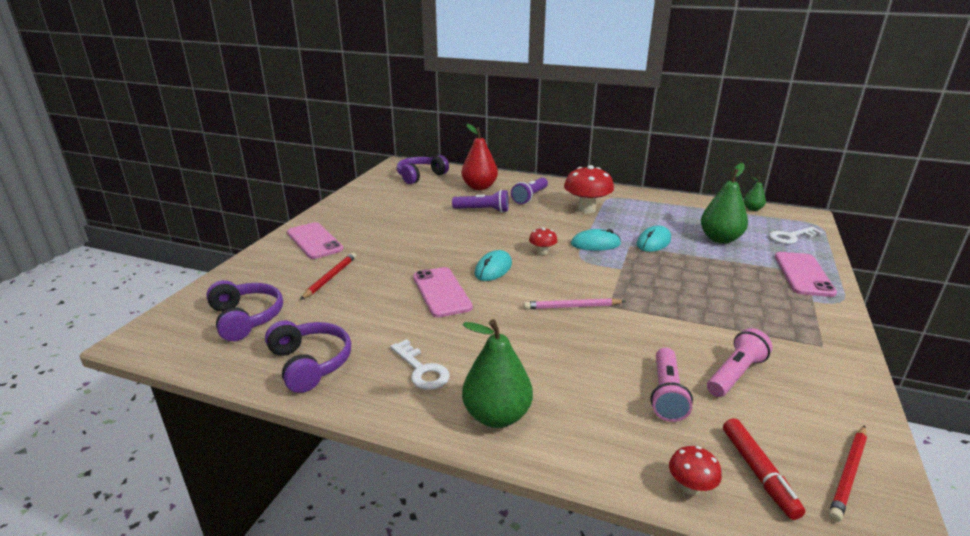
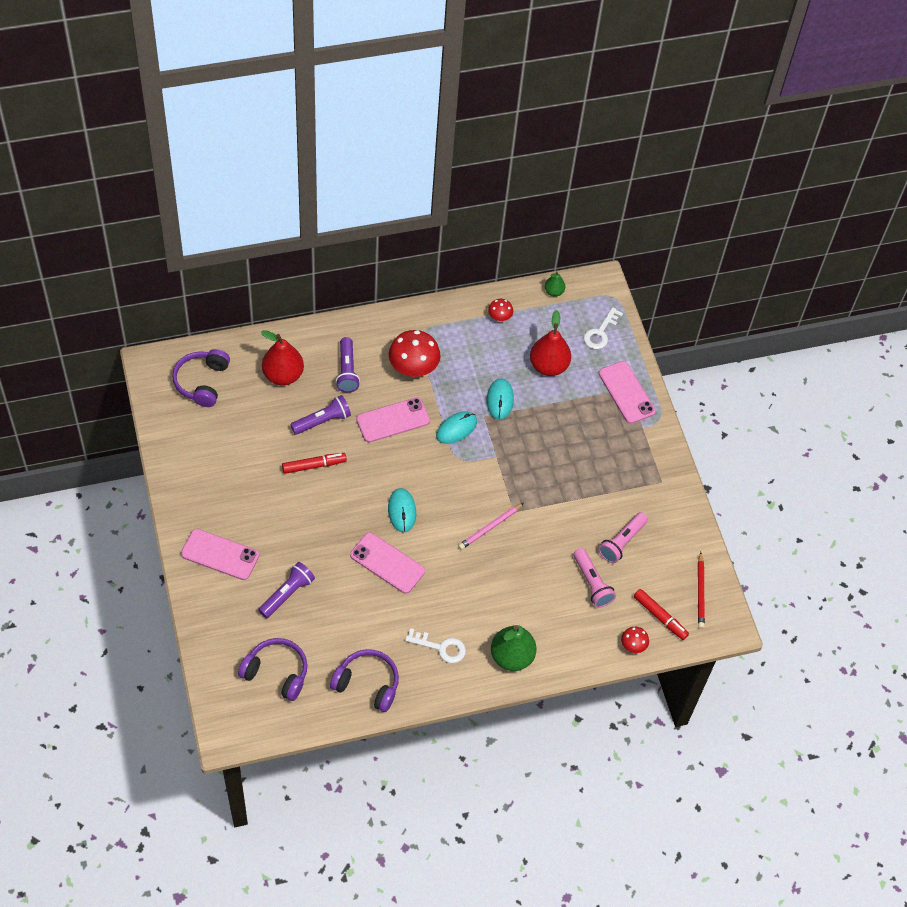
camera: 40 degrees left, 30 degrees up
red pencil [300,252,356,300] -> purple flashlight [258,562,315,618]
red mushroom [529,228,558,255] -> red mushroom moved to [488,299,513,322]
green pear [701,163,748,243] -> red pear [530,310,571,376]
pink flashlight [707,328,773,397] -> pink flashlight turned 150 degrees counterclockwise [598,512,648,563]
none -> red marker [282,453,347,474]
none -> pink phone [356,397,430,442]

